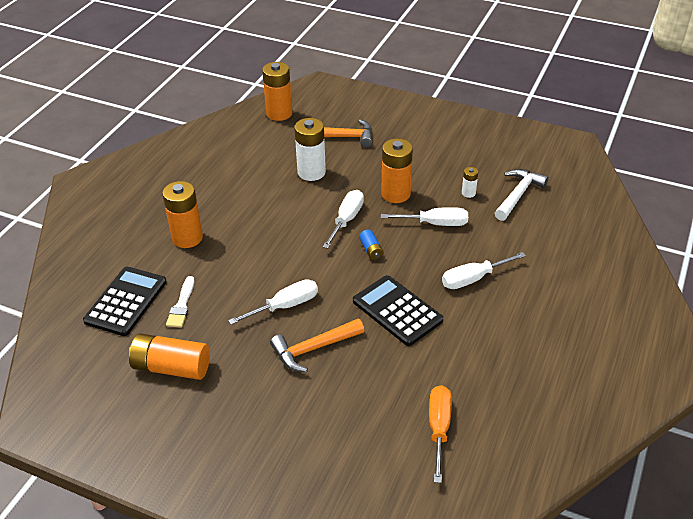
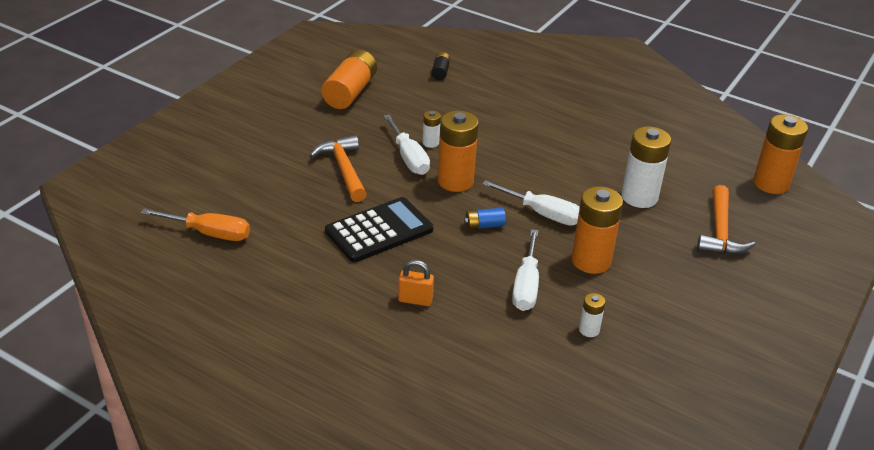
camera: 95 degrees right, 5 degrees down
black calculator [83,267,167,336] -> black battery [431,52,450,80]
orange battery [162,181,203,248] -> orange battery moved to [438,111,479,192]
white brush [166,276,194,328] -> none
white screwdriver [442,252,526,289] -> orange padlock [398,260,434,306]
white hammer [495,169,549,221] -> none
none -> white battery [422,111,441,148]

